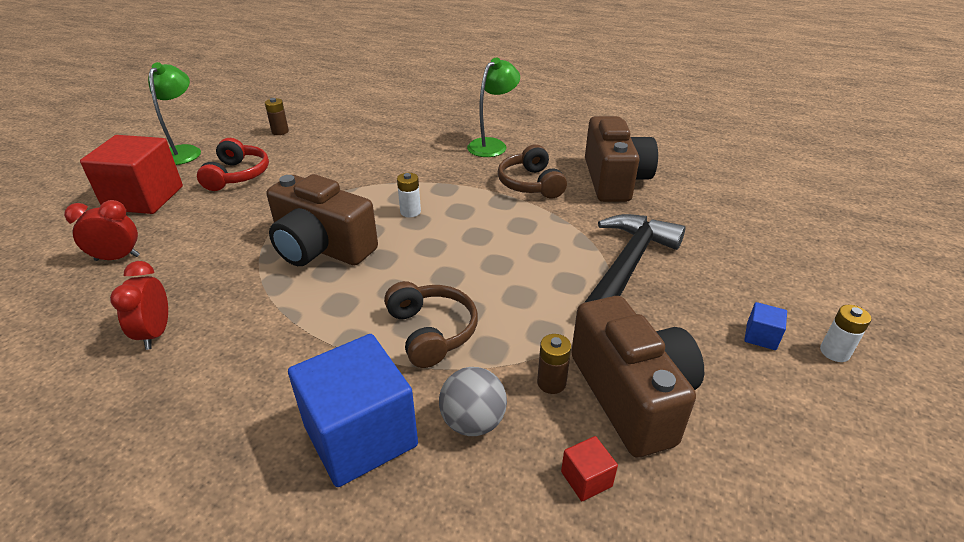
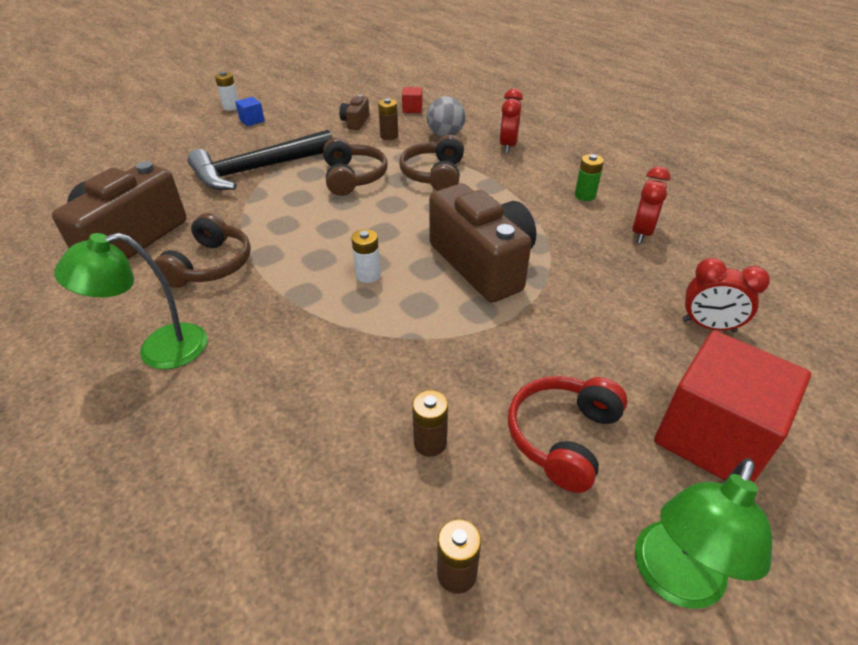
camera: 150 degrees left, 5 degrees up
blue cube [288,334,418,487] -> red clock [499,89,523,153]
brown camera [571,296,704,457] -> brown camera [339,95,369,130], size x0.44
none -> brown headphones [323,138,387,196]
none -> brown battery [412,390,448,457]
none -> green battery [575,154,604,201]

